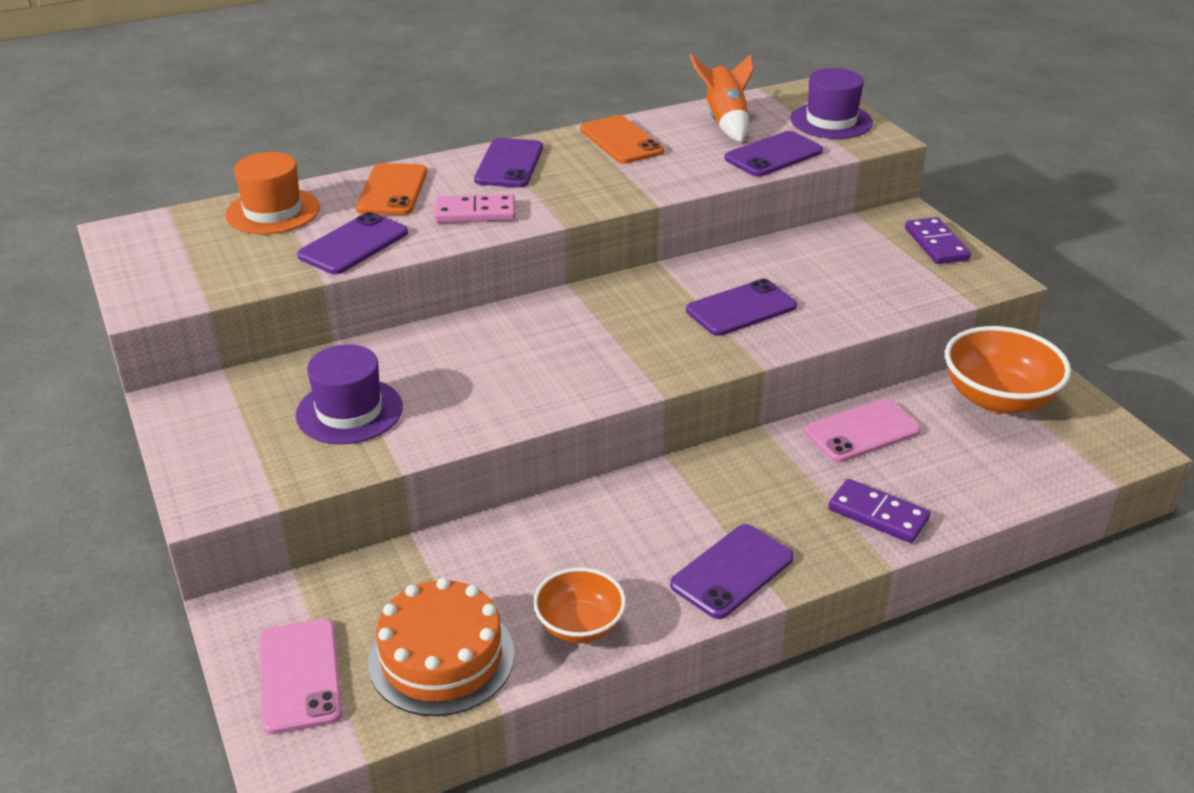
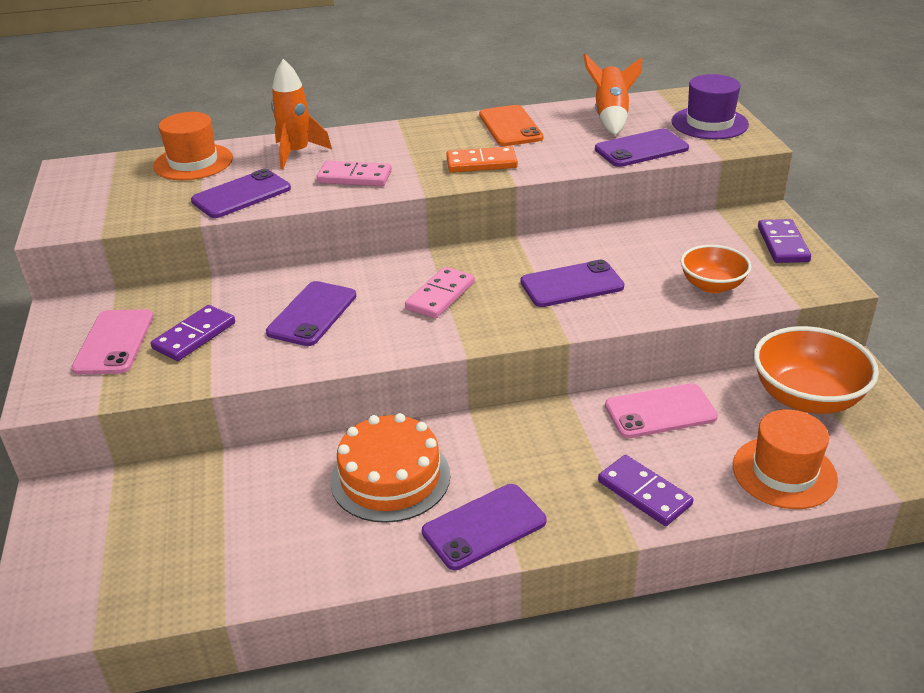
camera: 15 degrees right, 0 degrees up
pink phone [259,619,342,734] -> pink phone moved to [71,309,154,374]
purple hat [296,344,403,444] -> purple domino [151,305,235,361]
orange phone [356,163,427,215] -> orange rocket [271,59,332,169]
orange cake [368,578,515,716] -> orange cake moved to [331,413,450,523]
purple phone [474,138,543,188] -> purple phone moved to [266,281,356,346]
orange bowl [533,568,626,643] -> orange bowl moved to [681,245,751,293]
none -> pink domino [405,267,475,319]
none -> orange domino [446,146,518,173]
none -> orange hat [733,409,838,509]

